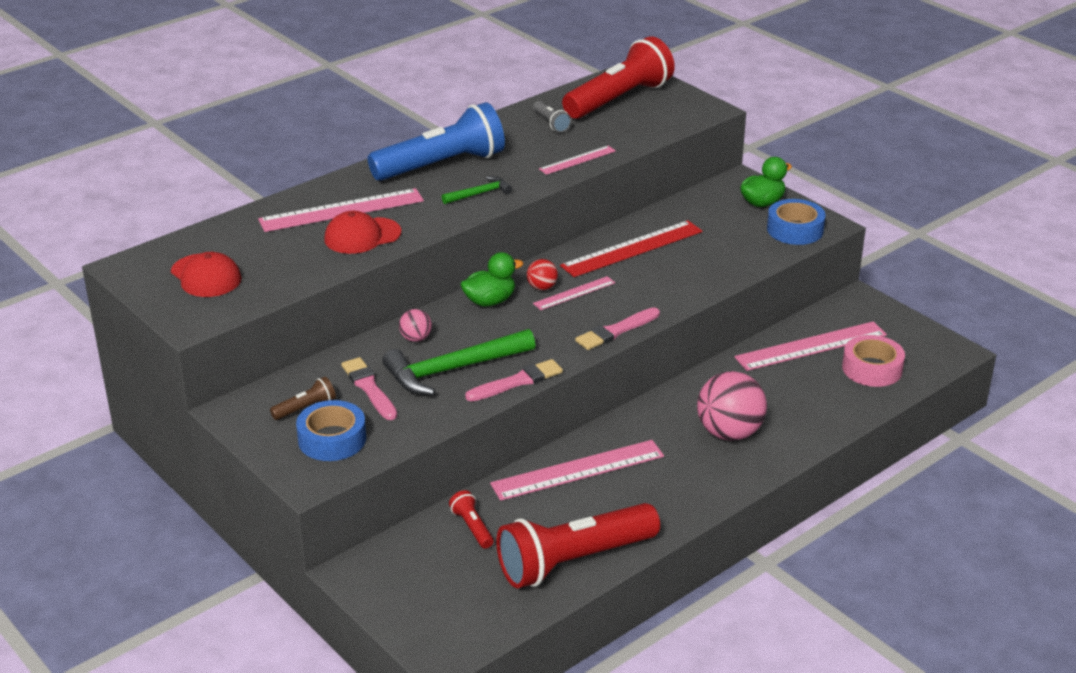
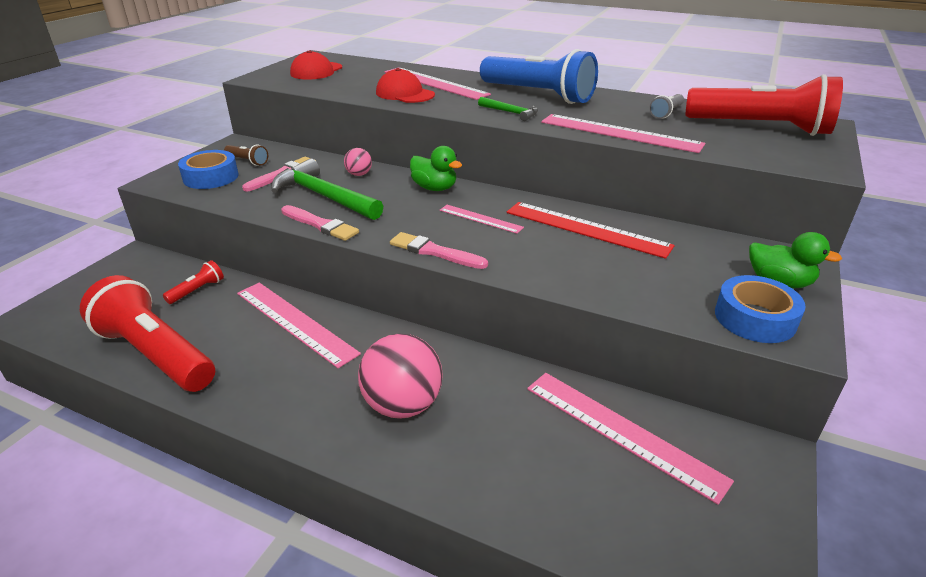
camera: 65 degrees right, 0 degrees up
red ball [527,259,558,290] -> none
pink ruler [539,146,616,175] -> pink ruler [541,114,705,153], size x1.82
pink tape [842,335,905,387] -> none

